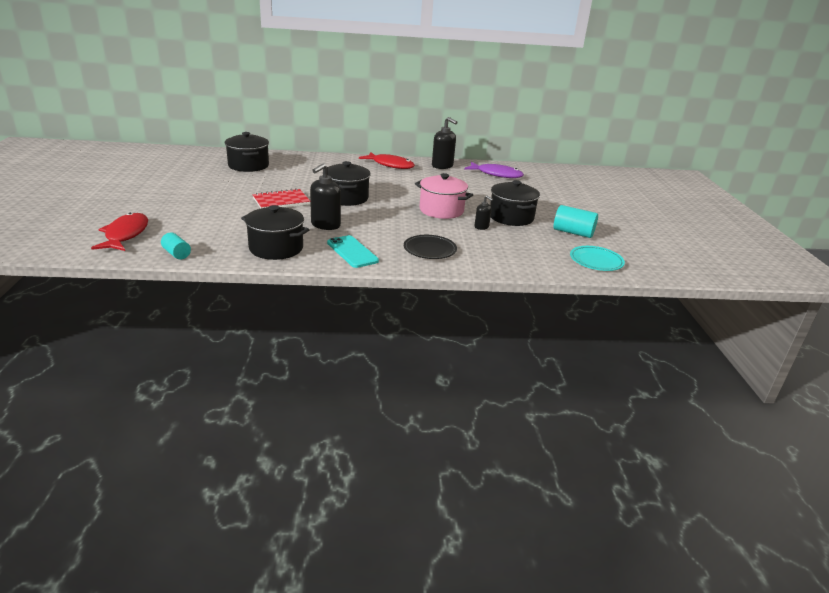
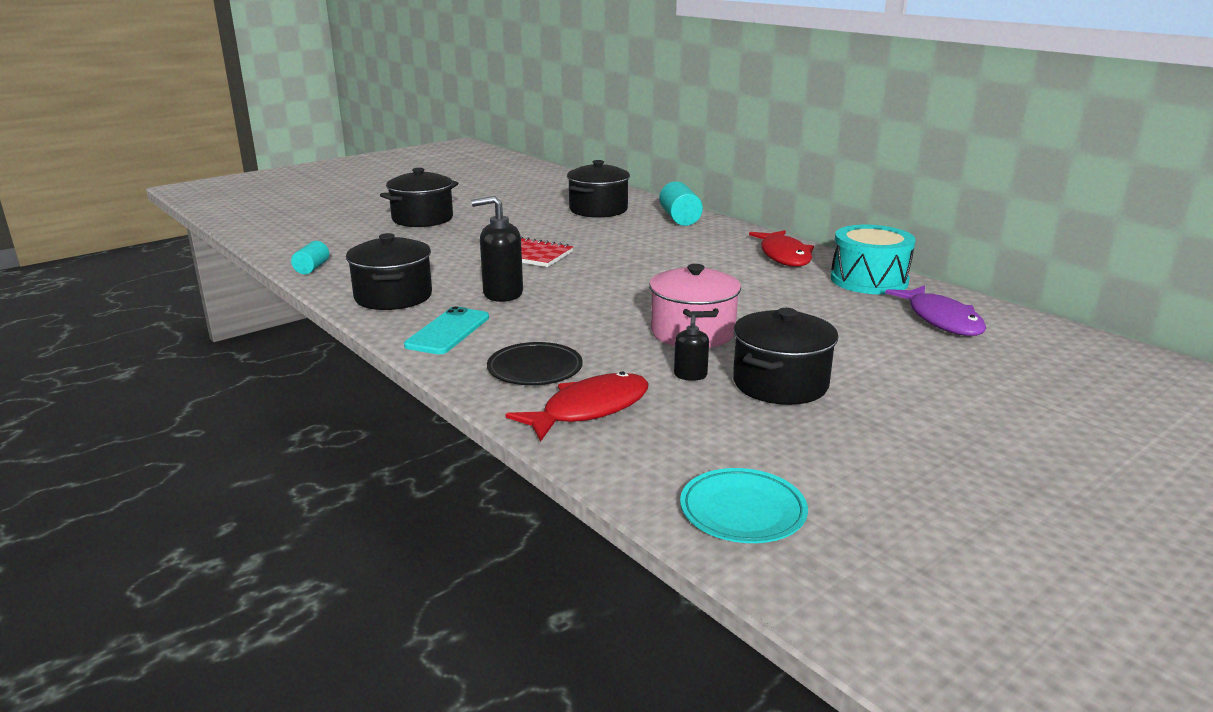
camera: 55 degrees right, 5 degrees down
red fish [91,213,148,251] -> red fish moved to [506,371,648,442]
black pot [328,161,371,206] -> black pot moved to [380,168,458,227]
black soap dispenser [432,117,458,169] -> turquoise drum [830,225,916,294]
turquoise cylinder [554,205,598,238] -> turquoise cylinder moved to [659,181,703,226]

